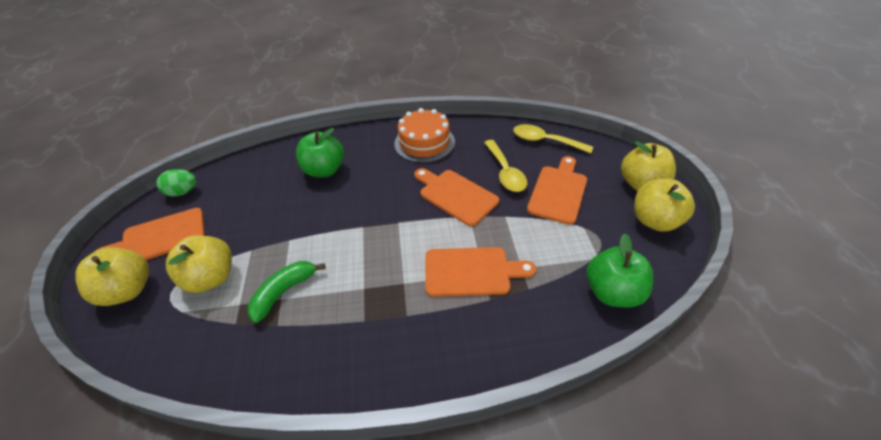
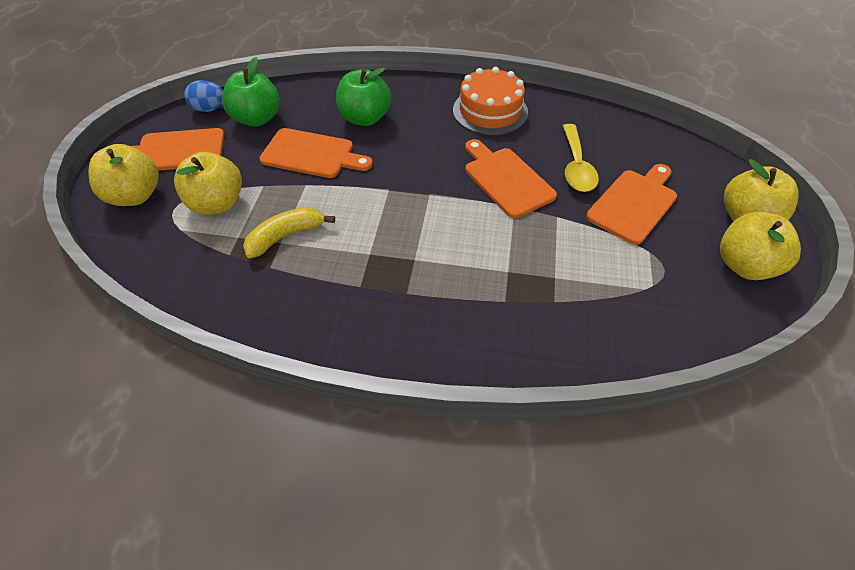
camera: 15 degrees right, 5 degrees up
green egg [156,169,196,197] -> blue egg [184,80,223,112]
green banana [248,261,325,323] -> yellow banana [243,207,335,258]
orange cutting board [425,247,536,297] -> orange cutting board moved to [260,128,373,178]
yellow spoon [513,124,593,154] -> none
green apple [587,234,654,307] -> green apple moved to [222,57,280,127]

